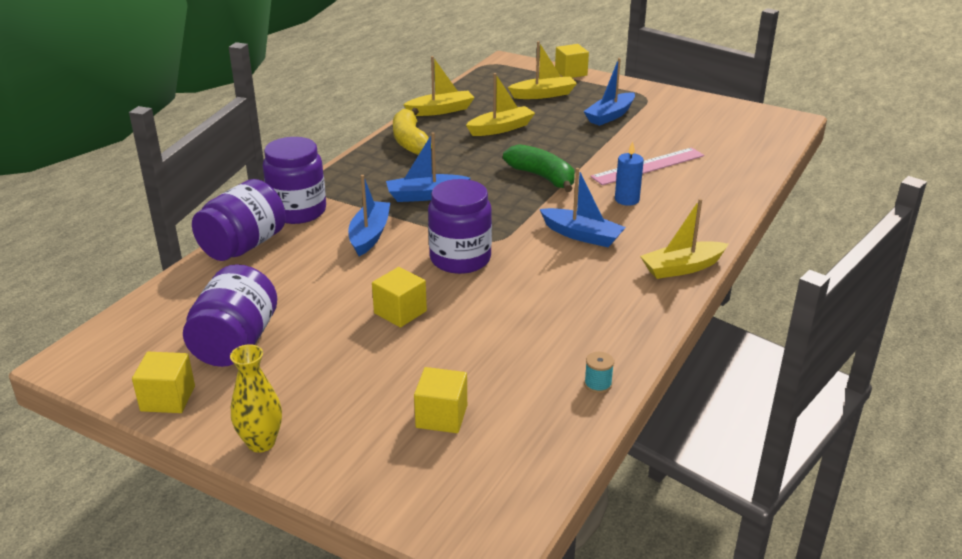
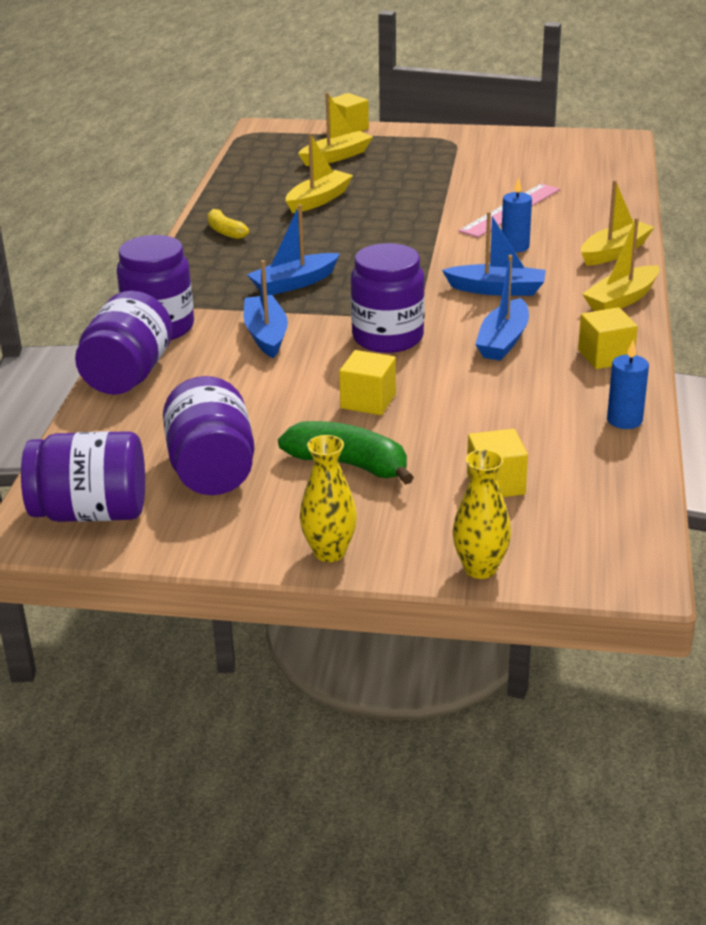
camera: 20 degrees left, 0 degrees up
yellow cube [132,352,195,413] -> yellow cube moved to [578,307,638,369]
yellow banana [393,108,432,155] -> yellow banana [207,208,249,239], size x0.61
yellow boat [403,56,475,116] -> yellow boat moved to [581,180,654,266]
green banana [503,144,575,192] -> green banana moved to [278,421,414,485]
blue boat [583,58,635,126] -> blue boat moved to [475,255,529,361]
turquoise spool [584,352,614,393] -> blue candle [607,340,649,429]
none -> purple jar [21,431,145,522]
none -> yellow vase [453,449,511,579]

